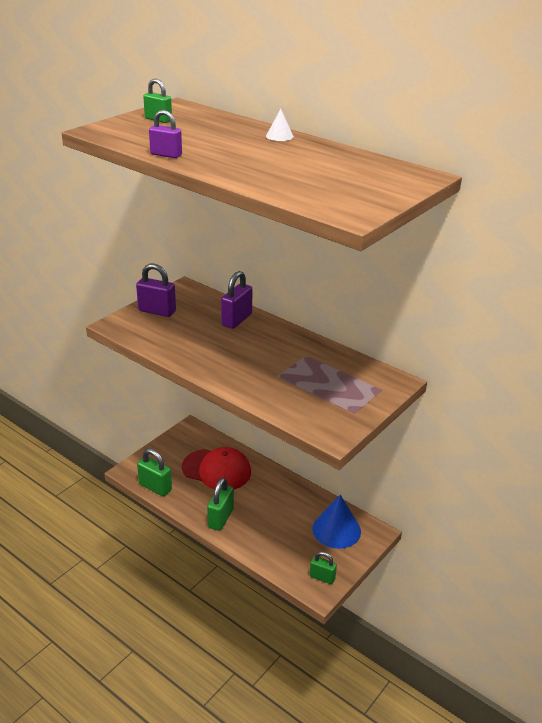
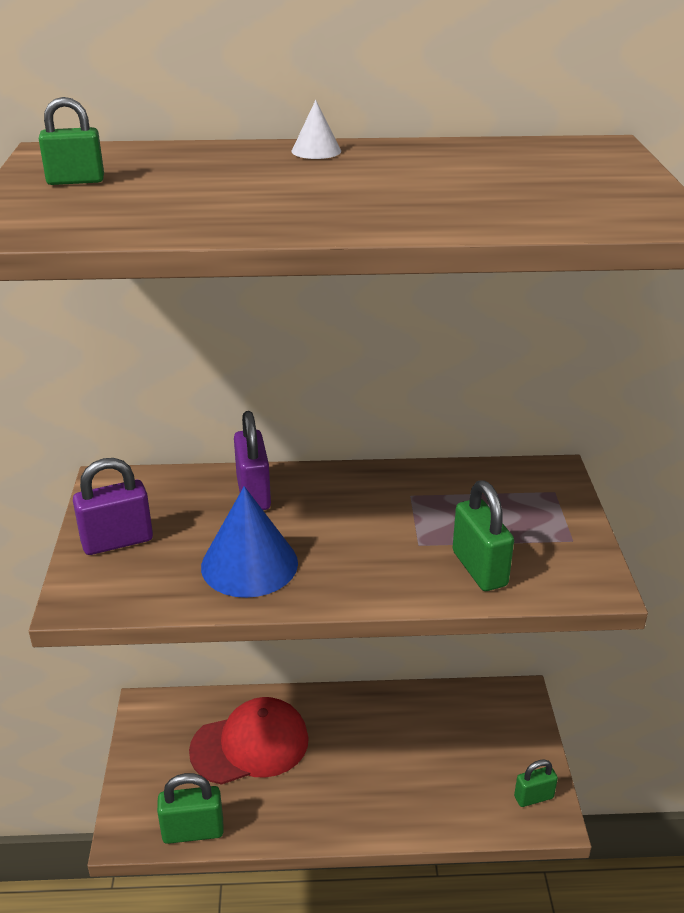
camera: 40 degrees left, 0 degrees up
purple padlock [149,110,182,158] -> none
green padlock [207,477,234,531] -> green padlock moved to [452,481,514,591]
blue cone [312,495,361,549] -> blue cone moved to [201,486,298,598]

